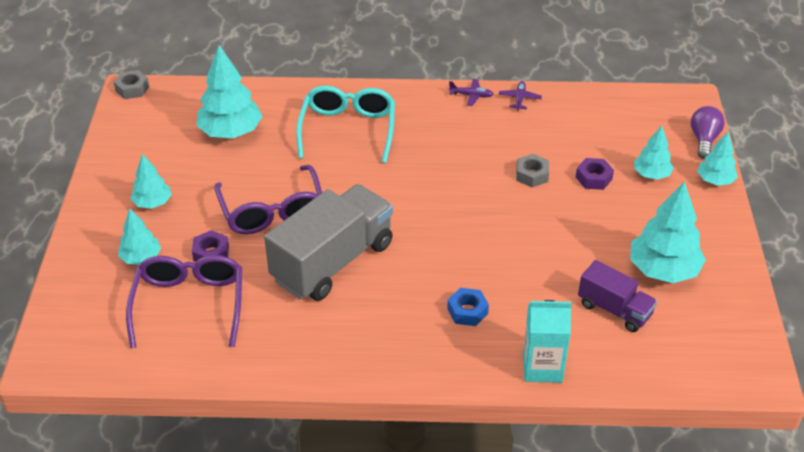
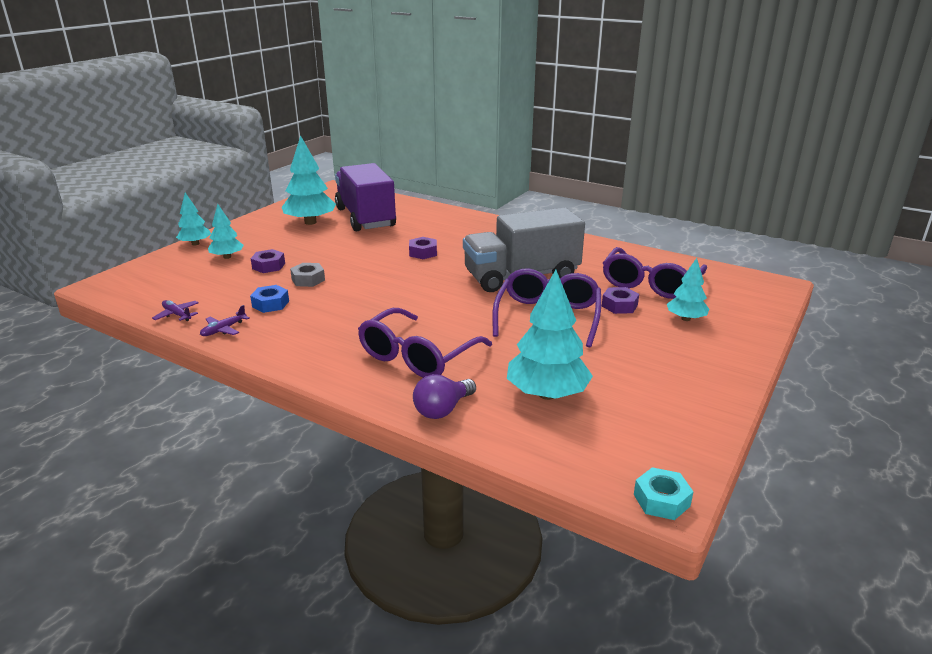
camera: 150 degrees left, 15 degrees down
grey nut [114,70,149,99] -> turquoise nut [634,467,694,520]
turquoise tree [131,154,172,209] -> none
turquoise glasses [296,86,395,163] -> purple glasses [358,308,492,378]
blue nut [447,288,489,326] -> blue nut moved to [250,285,289,313]
purple plane [449,79,494,106] -> purple plane moved to [152,300,199,321]
turquoise carton [523,300,572,383] -> none
purple truck [578,260,657,332] -> purple truck [335,163,396,231], size x1.85
purple light bulb [691,106,725,159] -> purple light bulb moved to [413,374,476,419]
none -> purple nut [409,237,437,259]

